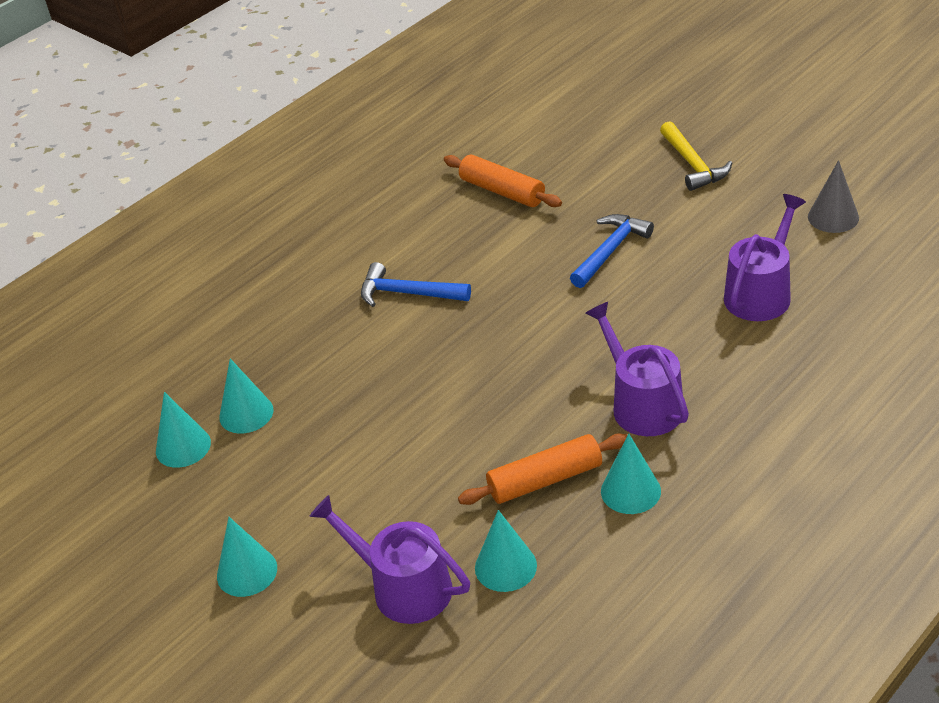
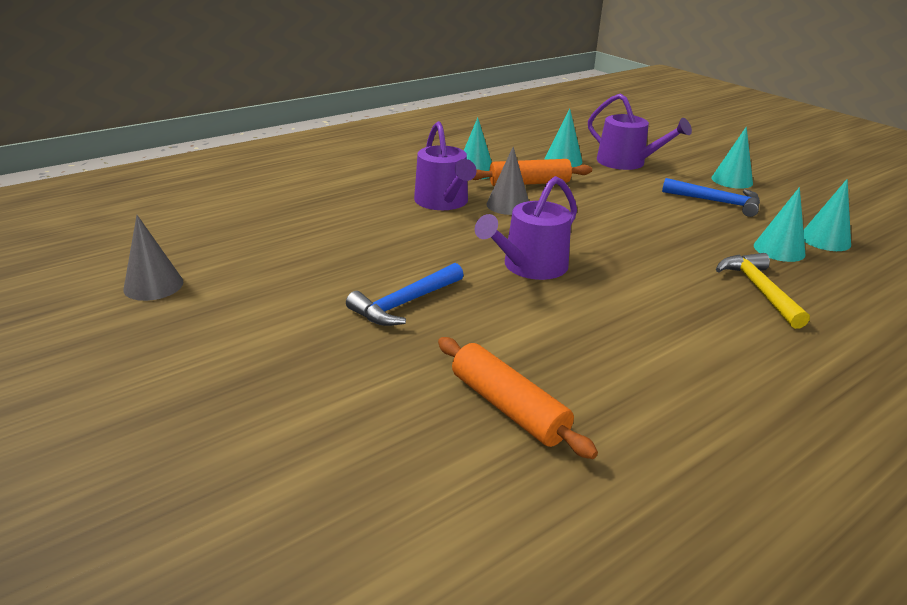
camera: 175 degrees left, 10 degrees down
blue hammer [361,262,471,307] -> blue hammer moved to [662,178,760,217]
yellow hammer [660,121,732,191] -> yellow hammer moved to [716,253,810,329]
purple watering can [724,194,806,321] -> purple watering can moved to [475,176,577,280]
none -> grey cone [486,147,529,215]

